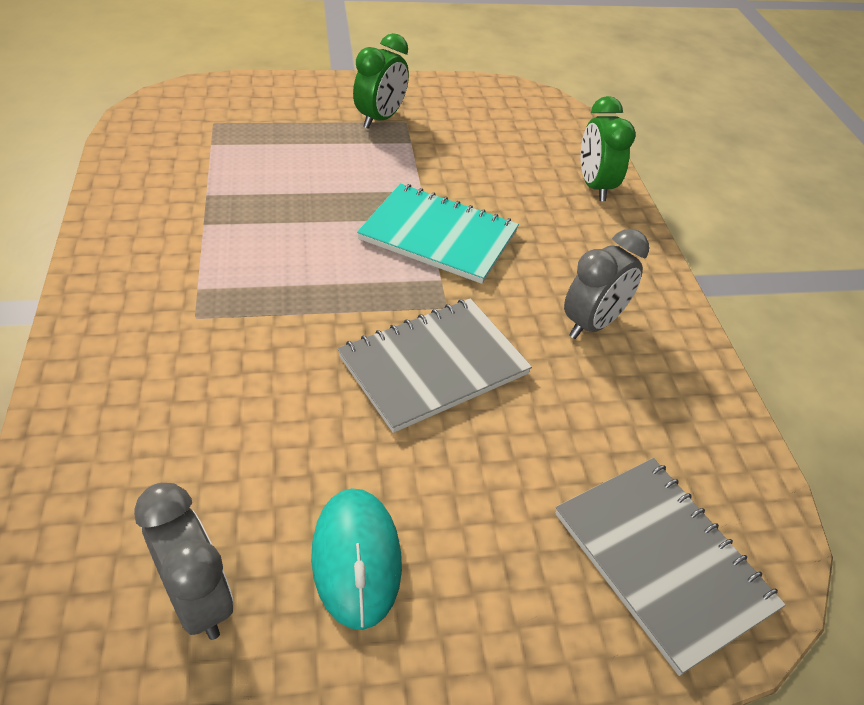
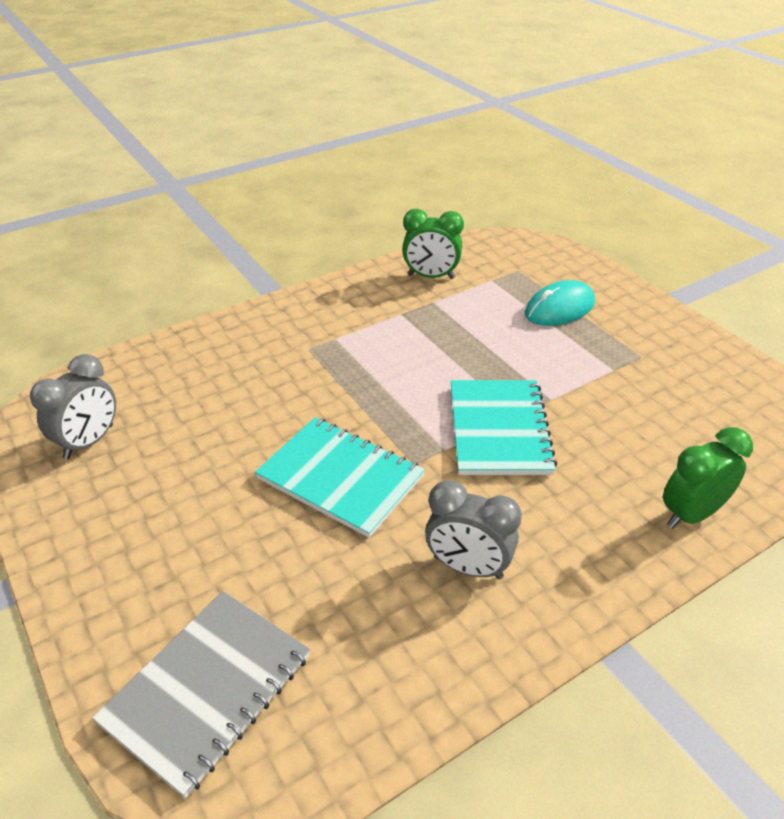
camera: 70 degrees right, 5 degrees down
turquoise mouse [311,488,402,630] -> turquoise mouse moved to [525,280,595,326]
grey notebook [338,298,532,433] -> turquoise notebook [255,417,425,538]
green clock [353,33,409,129] -> green clock moved to [402,209,464,279]

